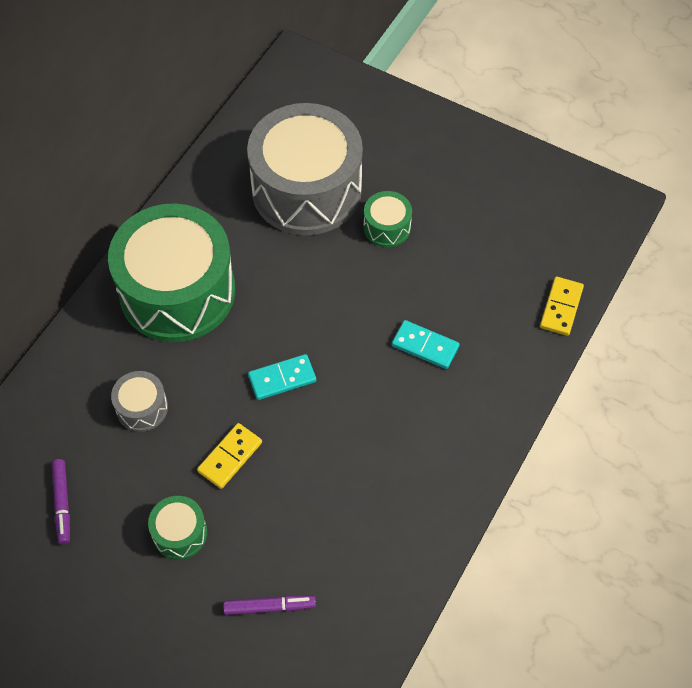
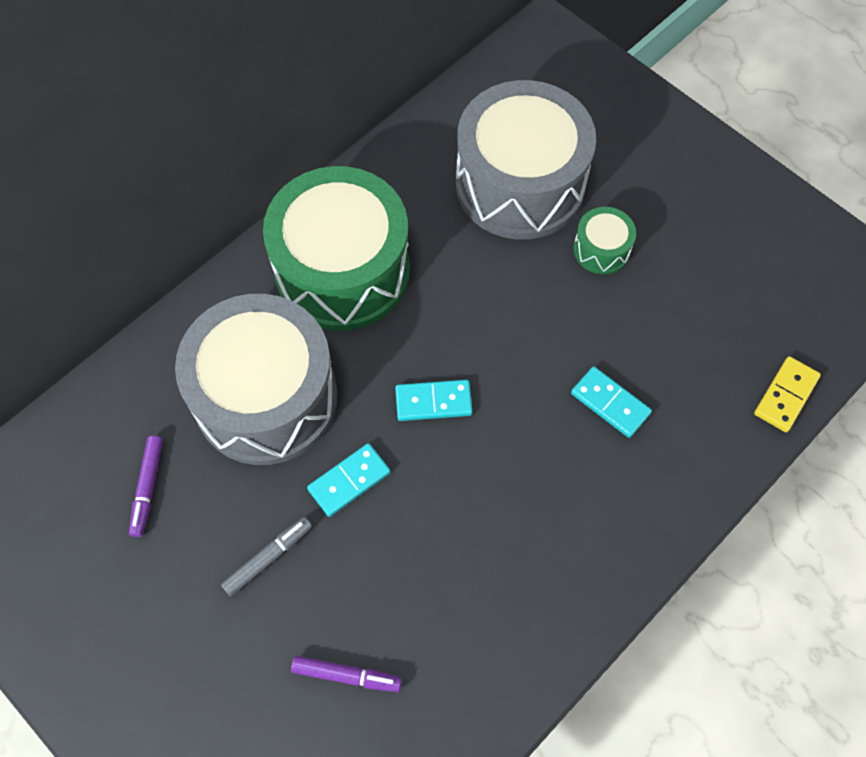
camera: 15 degrees right, 5 degrees up
grey drum [111,371,168,432] -> grey drum [175,294,337,465], size x2.36
green drum [148,496,207,560] -> grey marker [221,517,312,596]
yellow domino [197,423,262,489] -> turquoise domino [307,443,391,517]

